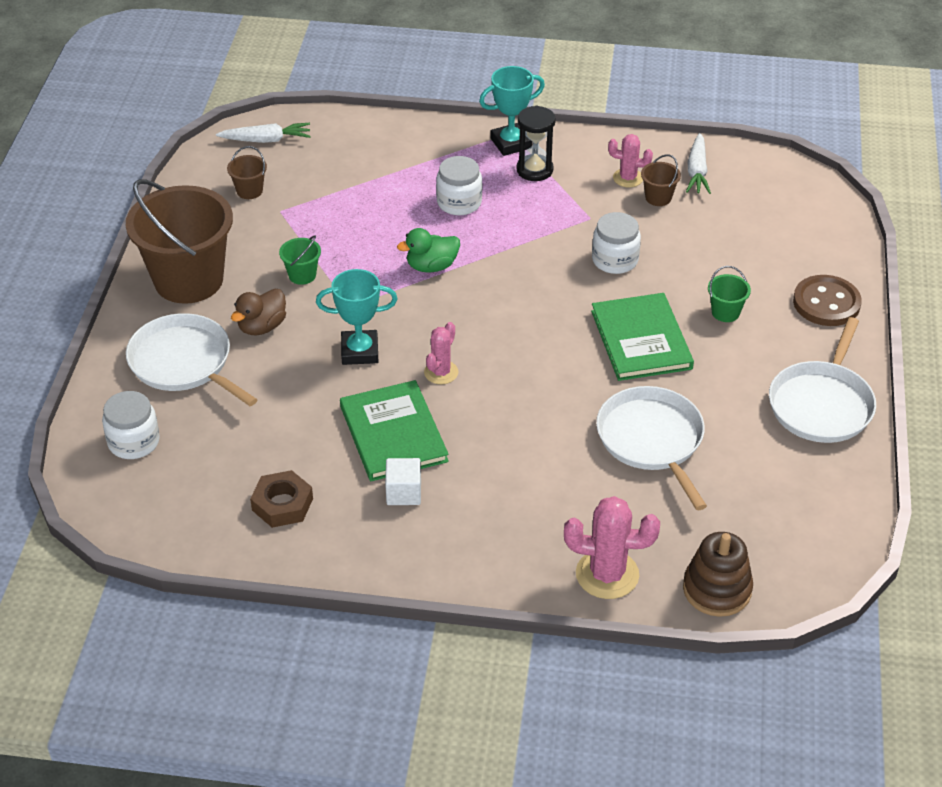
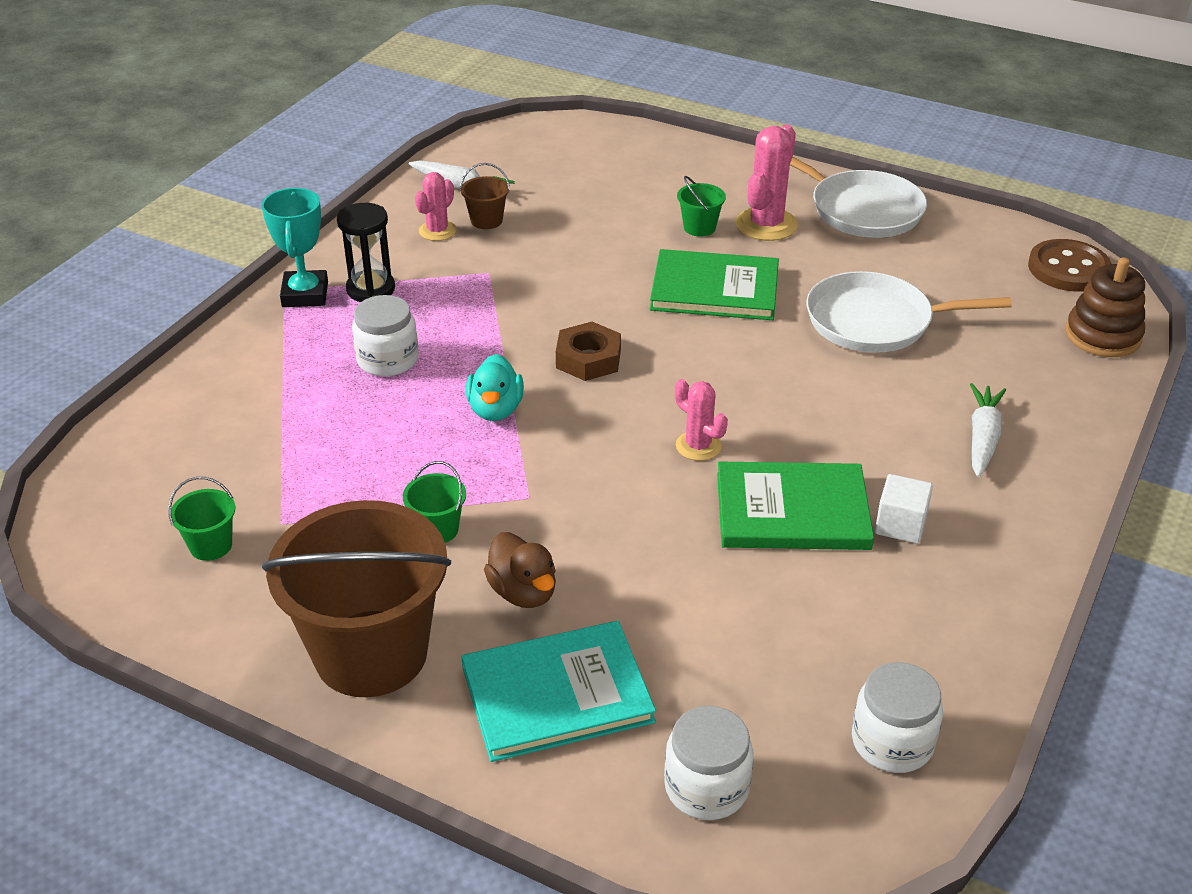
camera: 70 degrees left, 5 degrees down
white pan [126,313,258,406] -> turquoise book [462,621,656,762]
white carrot [216,123,311,143] -> white carrot moved to [970,383,1006,477]
brown bucket [227,146,267,199] -> green bucket [168,477,235,561]
brown nut [250,470,313,528] -> brown nut moved to [556,322,621,381]
turquoise trophy [316,269,398,365] -> none
green duck [397,228,460,272] -> turquoise duck [466,354,524,421]
pink cactus [564,496,660,599] -> pink cactus moved to [736,124,798,241]
white jar [592,212,641,274] -> white jar moved to [852,662,943,773]
brown button [793,275,862,326] -> brown button moved to [1028,239,1112,292]

